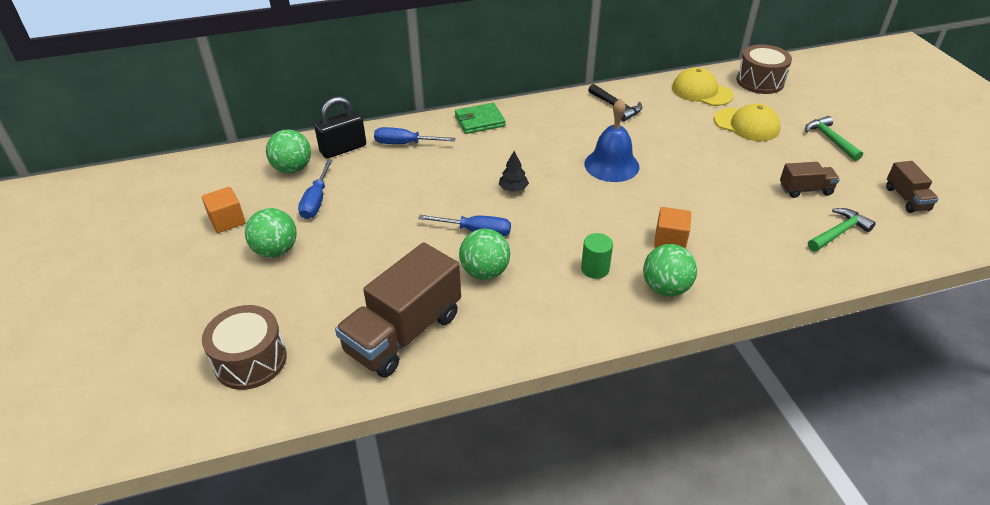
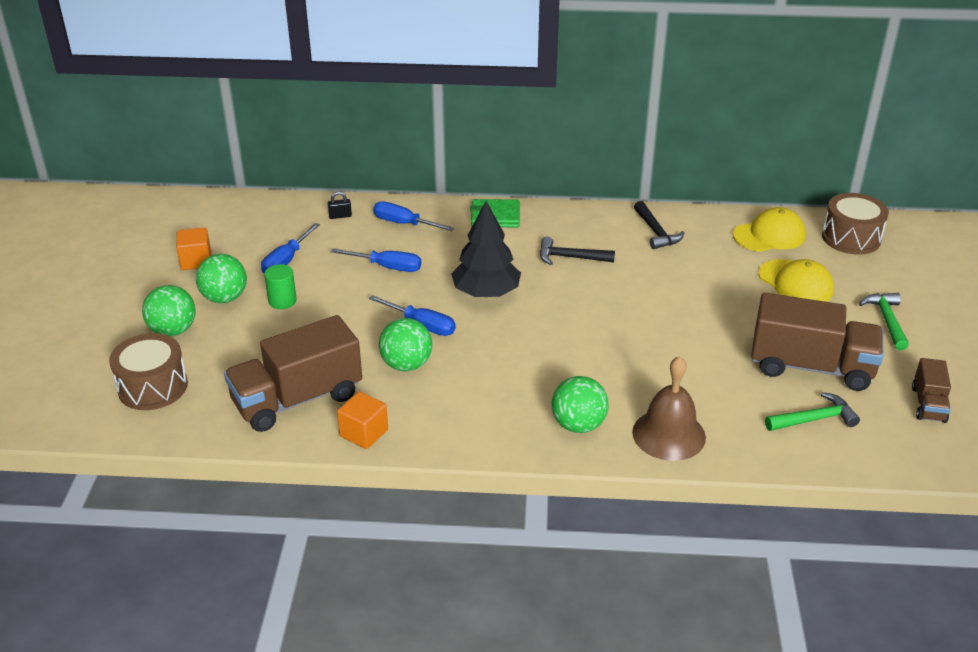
camera: 20 degrees right, 5 degrees down
green ball [266,129,311,173] -> green ball moved to [142,285,196,336]
black padlock [314,97,366,159] -> black padlock [328,191,352,219], size x0.46
black tree [499,151,529,192] -> black tree [451,201,521,297], size x2.10
green cylinder [581,233,613,279] -> green cylinder moved to [264,264,297,309]
blue bell [584,98,639,182] -> none
orange cube [654,207,691,249] -> orange cube moved to [337,392,388,449]
yellow cap [672,67,734,106] -> yellow cap turned 105 degrees clockwise [733,207,806,252]
brown truck [780,162,840,198] -> brown truck [751,293,883,391], size x2.00
none -> blue screwdriver [331,248,421,272]
none -> black hammer [540,236,615,265]
none -> brown bell [632,356,706,461]

